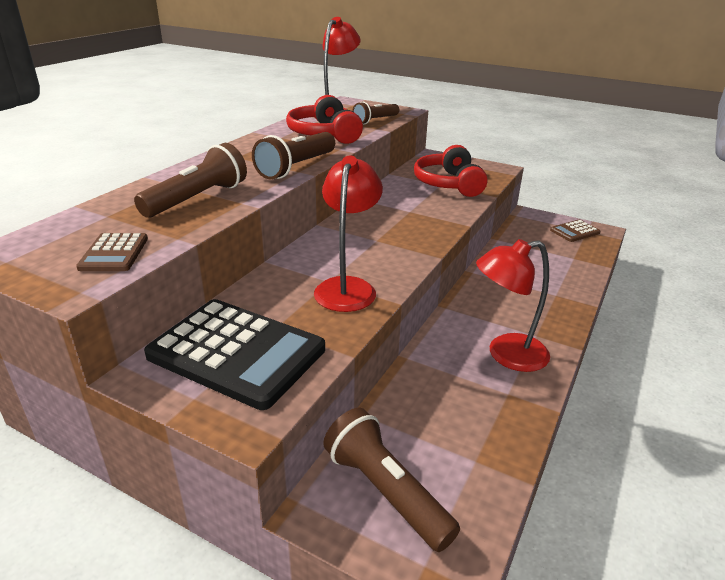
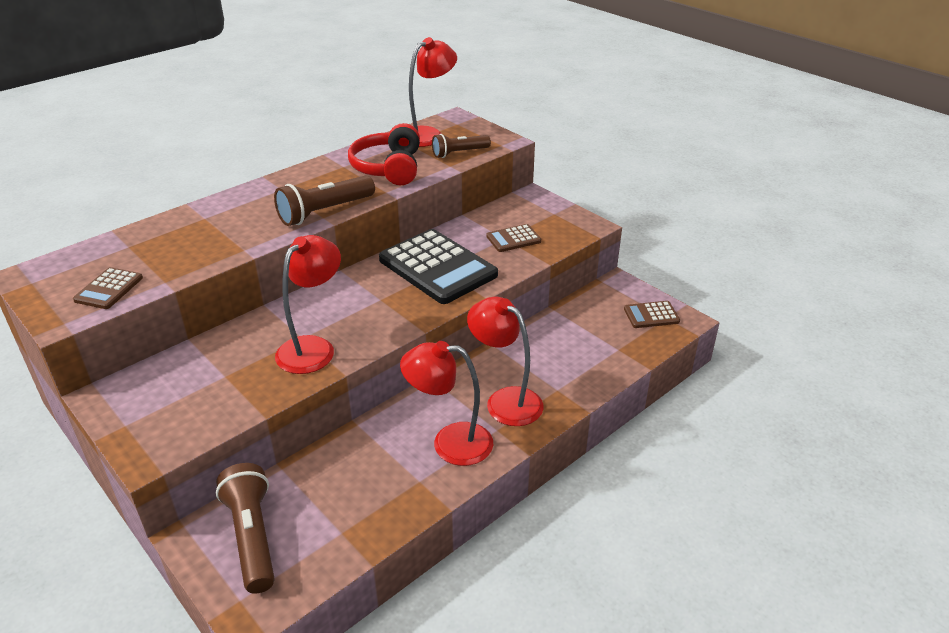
camera: 20 degrees right, 5 degrees up
brown flashlight [134,143,247,218] -> none
black calculator [144,299,325,410] -> black calculator moved to [379,229,498,304]
red headphones [414,145,488,197] -> brown calculator [486,224,541,252]
none -> red lamp [467,297,544,426]

